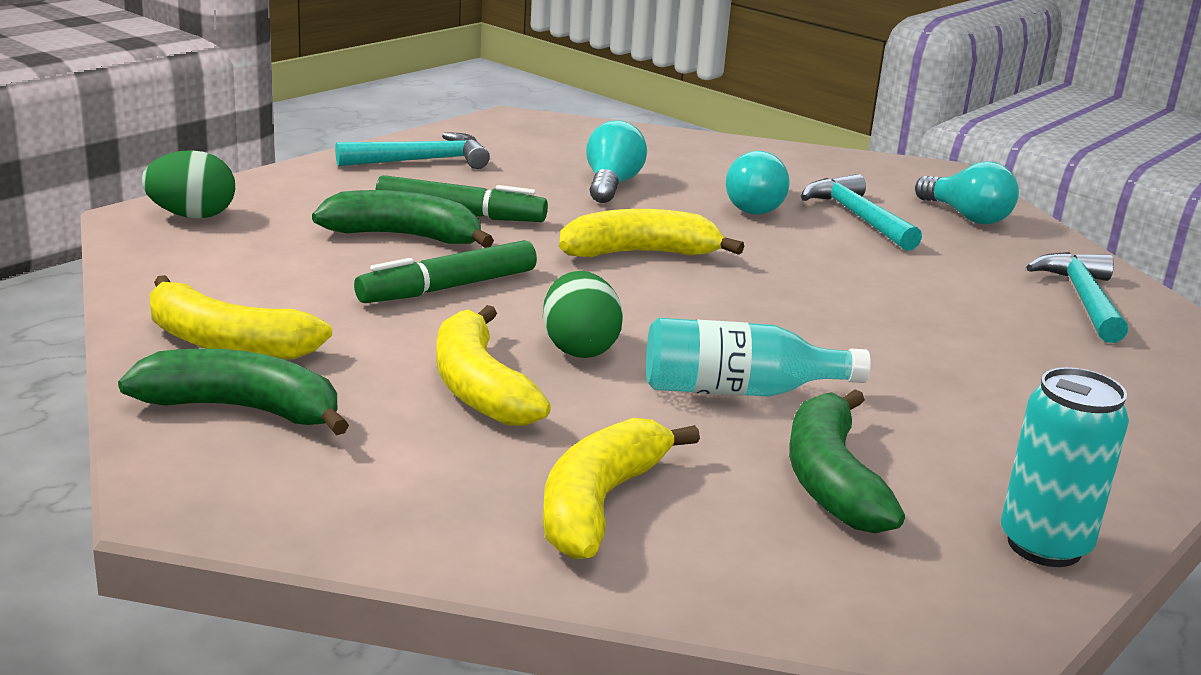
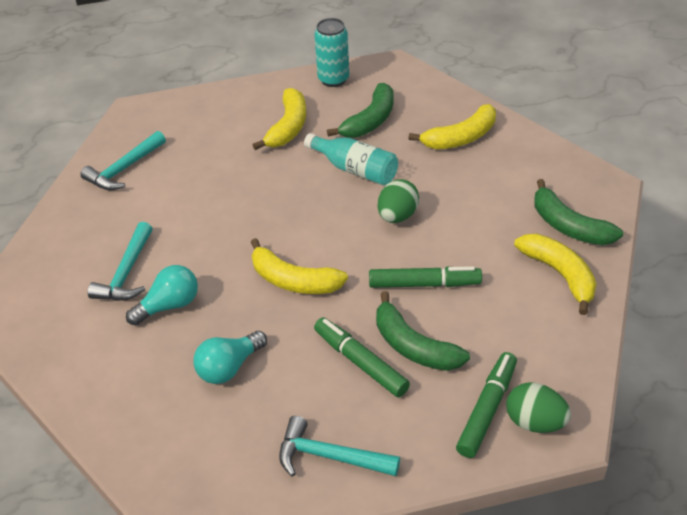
camera: 140 degrees left, 20 degrees up
yellow banana [436,305,551,426] -> yellow banana moved to [253,88,306,150]
turquoise light bulb [915,161,1019,224] -> none
none -> green marker [456,352,517,458]

